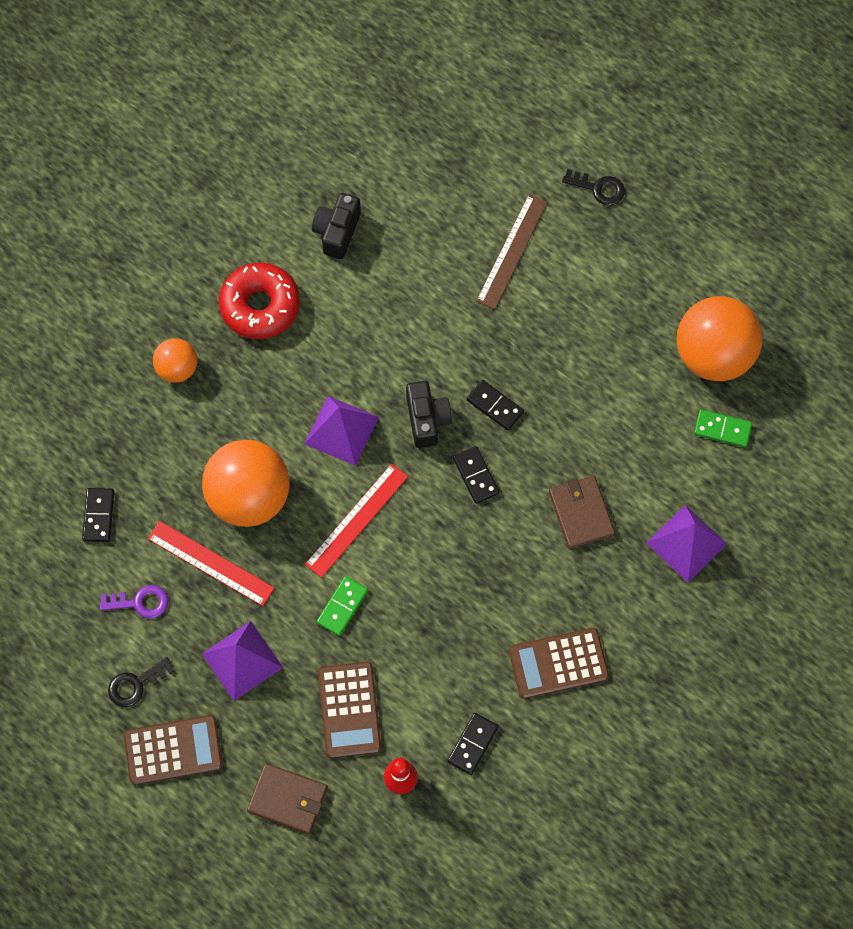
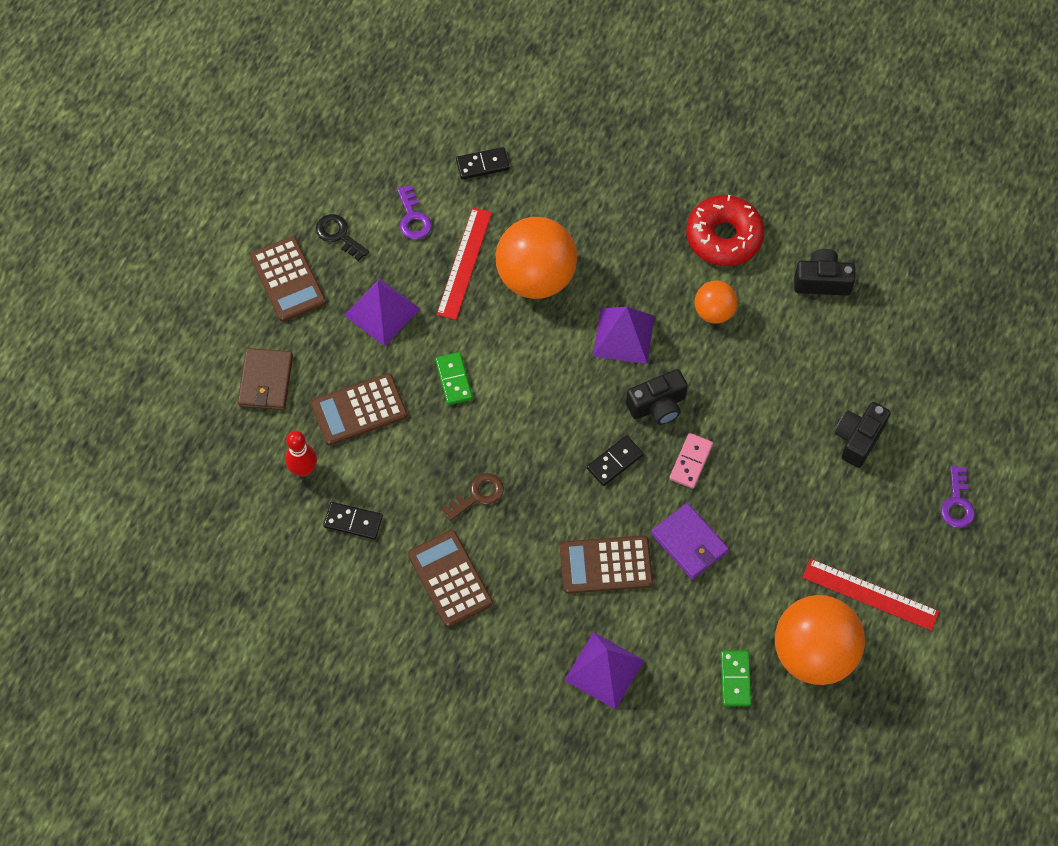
camera: 75 degrees right, 5 degrees down
orange ball [153,338,197,383] -> orange ball moved to [694,281,738,324]
red ruler [305,464,408,578] -> red ruler moved to [802,559,939,631]
green domino [317,576,368,636] -> green domino turned 60 degrees clockwise [435,352,473,405]
black domino [466,380,524,431] -> pink domino [669,433,713,489]
brown ruler [476,194,548,309] -> black camera [835,402,891,468]
brown wallet [549,476,615,549] -> brown calculator [560,536,653,594]
black key [562,169,625,205] -> purple key [941,466,975,528]
none -> brown key [442,473,504,521]
none -> purple wallet [651,503,729,580]

